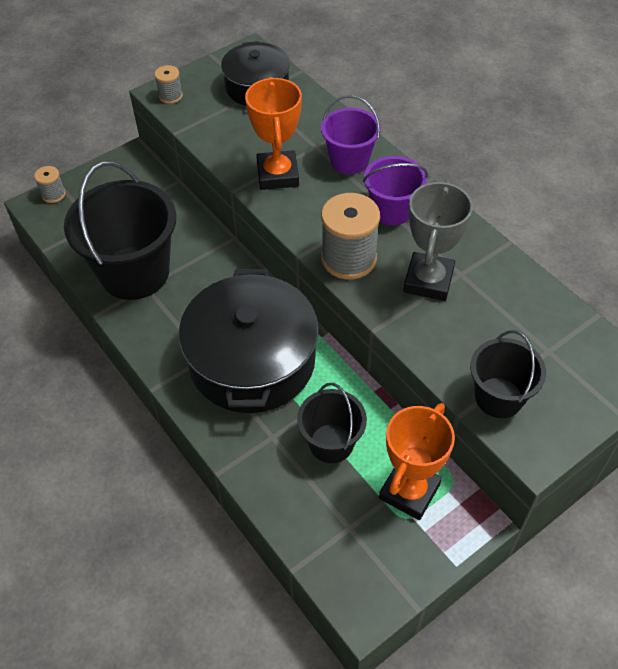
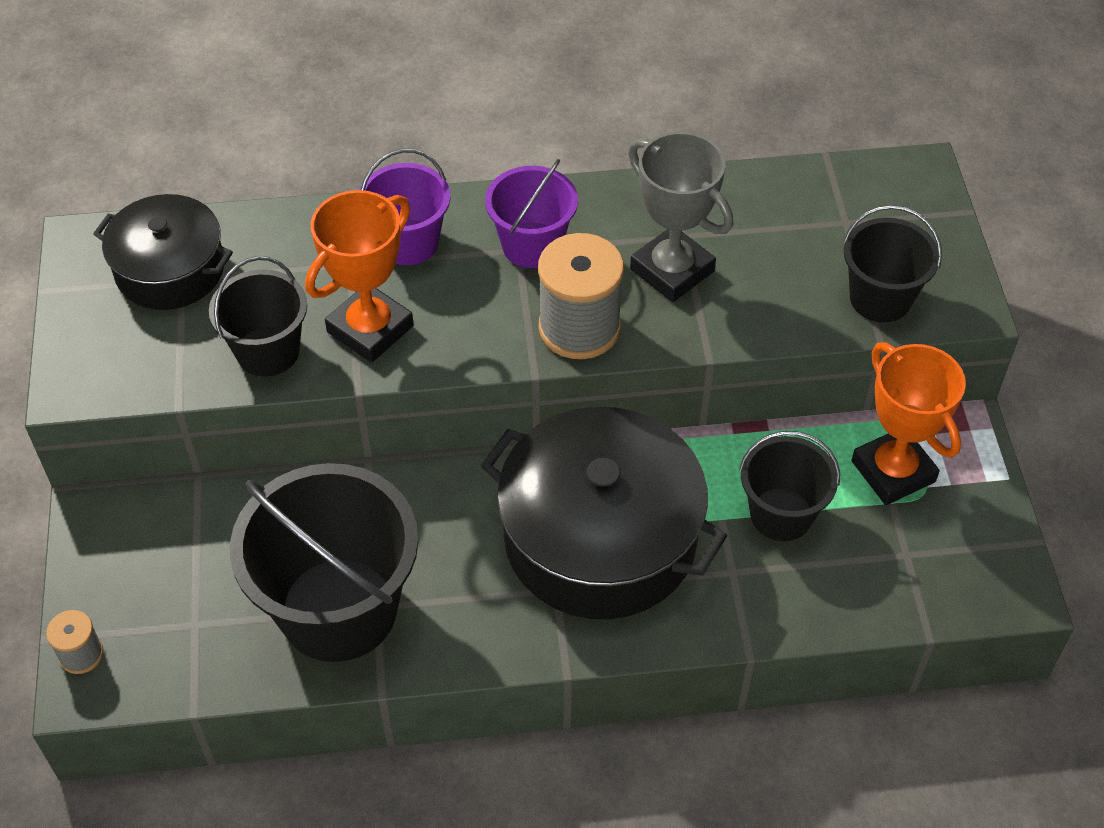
camera: 60 degrees left, 0 degrees up
grey spool [154,65,183,104] -> none
orange trophy [245,77,302,190] -> orange trophy turned 75 degrees counterclockwise [305,190,414,363]
none -> black bucket [209,256,307,376]

